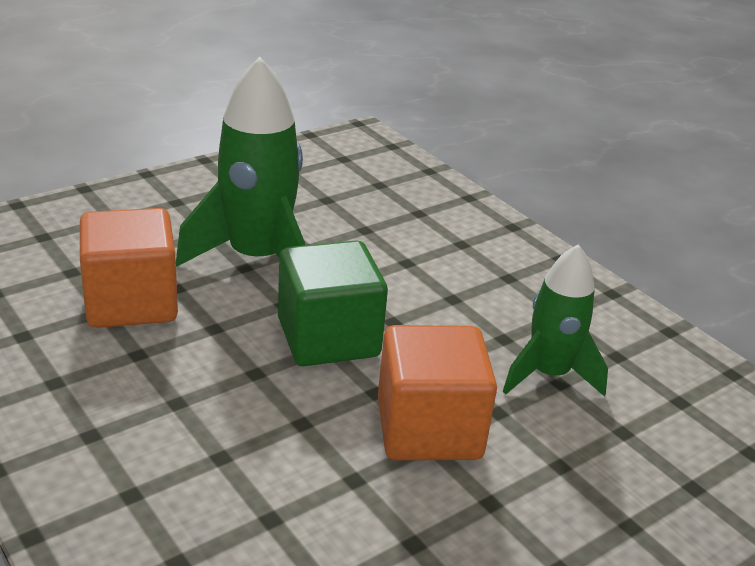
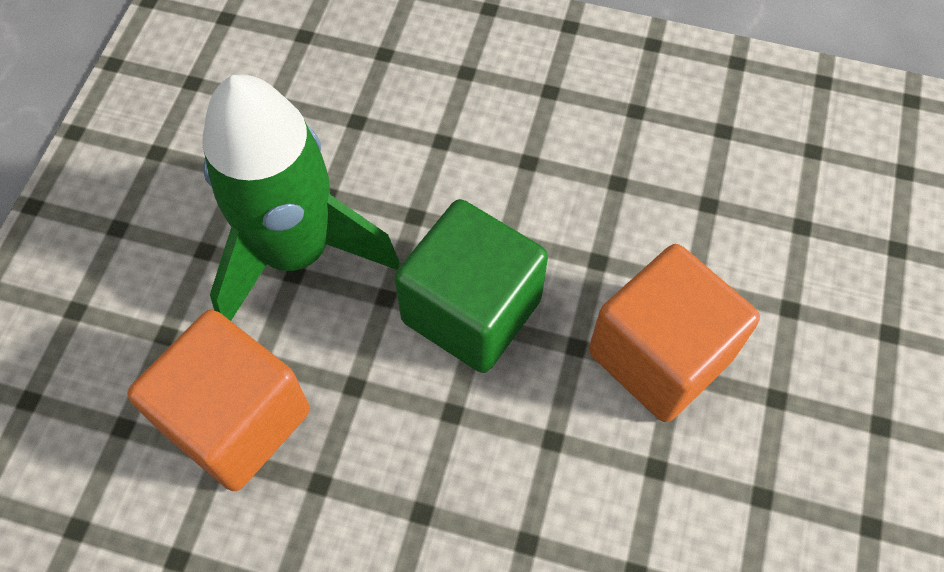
camera: 35 degrees left, 30 degrees up
green rocket [503,244,608,396] -> none

